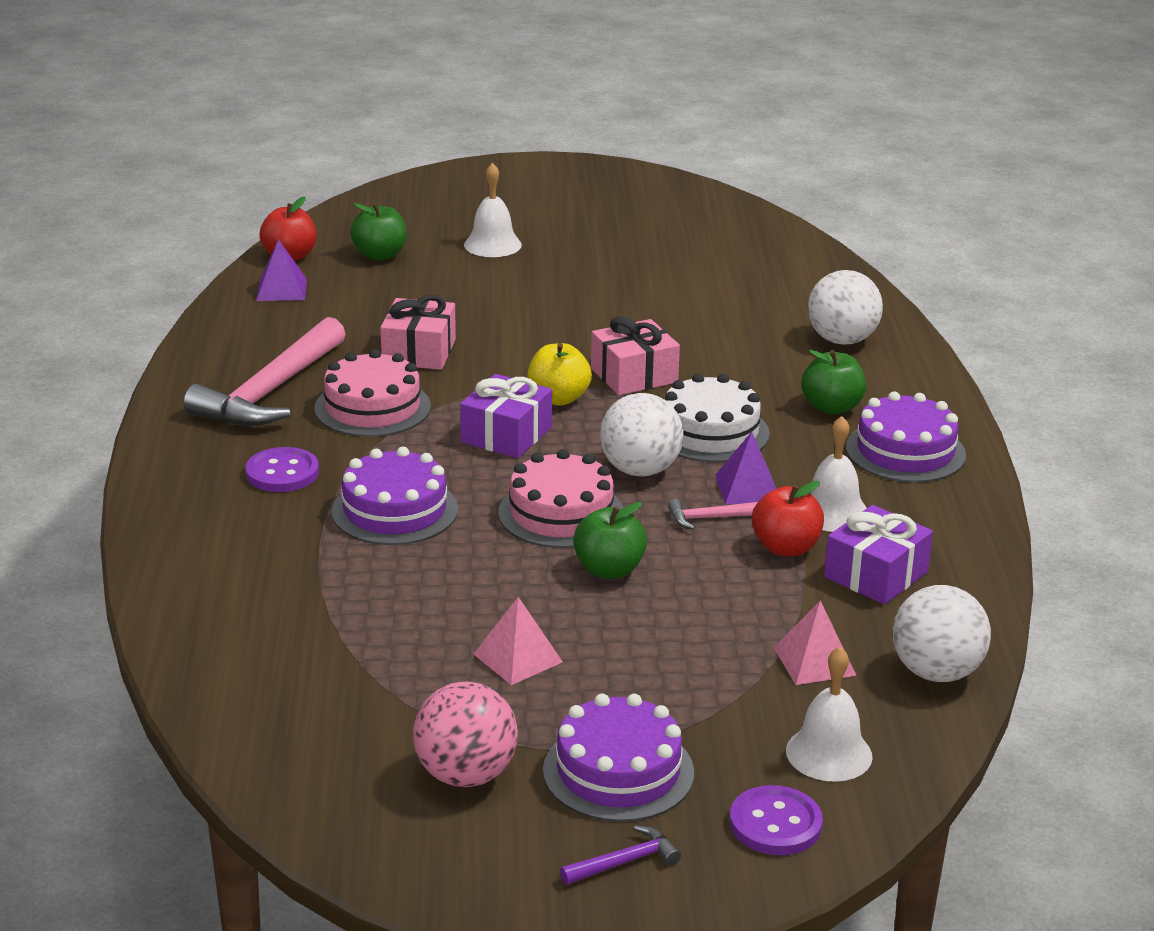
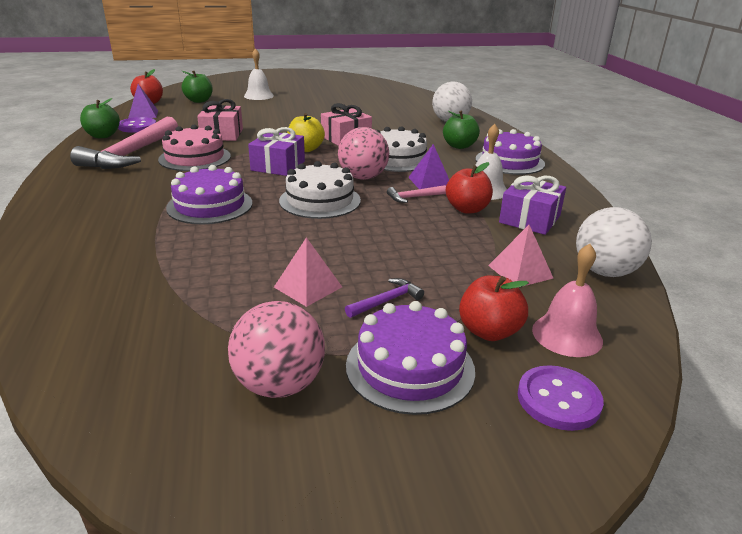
camera: 10 degrees left, 0 degrees up
purple button [245,447,319,492] -> purple button moved to [118,117,156,133]
pink cake [498,449,623,548] -> white cake [279,161,361,219]
purple hammer [560,825,681,885] -> purple hammer moved to [345,278,424,318]
green apple [573,502,647,579] -> green apple moved to [80,98,120,138]
white ball [600,393,683,477] -> pink ball [338,127,389,180]
white bell [786,646,873,782] -> pink bell [532,244,603,357]
none -> red apple [459,276,529,341]

